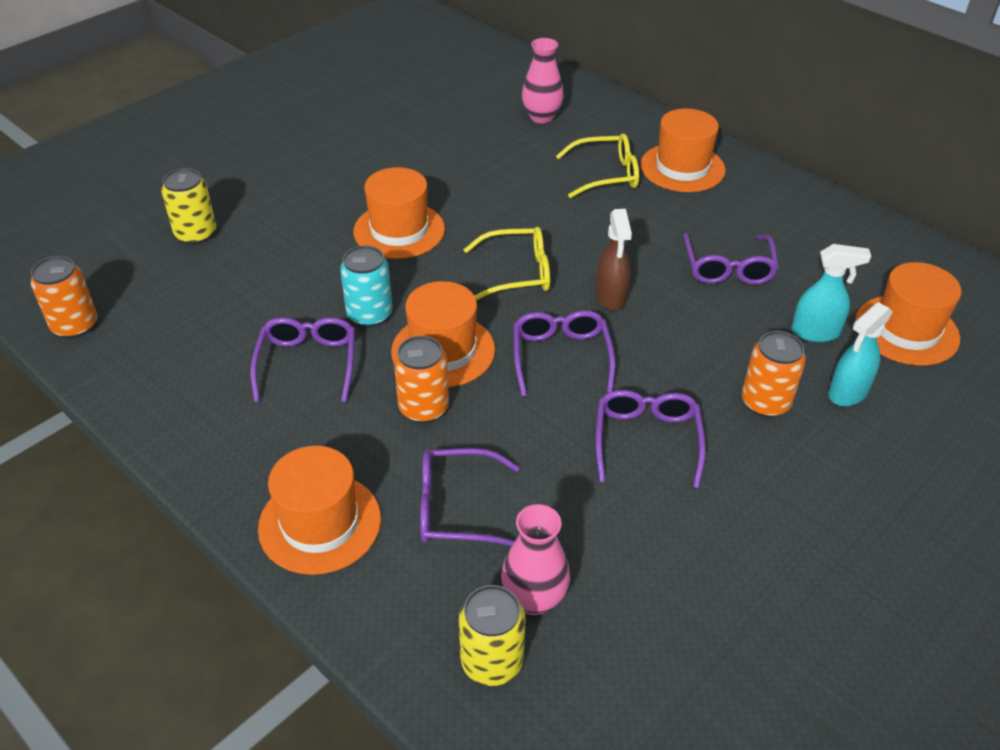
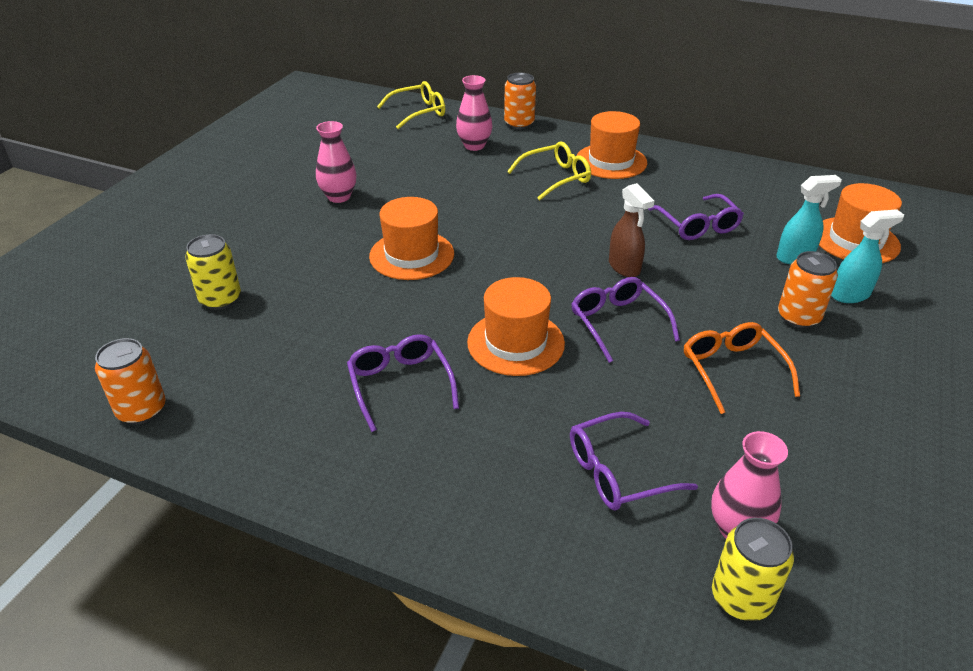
camera: 20 degrees left, 5 degrees down
orange hat [258,446,381,575] -> none
turquoise can [340,245,392,327] -> none
orange can [394,336,449,423] -> orange can moved to [504,73,536,129]
yellow glasses [463,227,550,300] -> yellow glasses moved to [377,81,445,129]
purple glasses [595,390,706,488] -> orange glasses [684,322,800,414]
turquoise spray bottle [828,302,893,406] -> turquoise spray bottle turned 135 degrees counterclockwise [831,209,904,303]
none -> pink vase [316,121,357,203]

